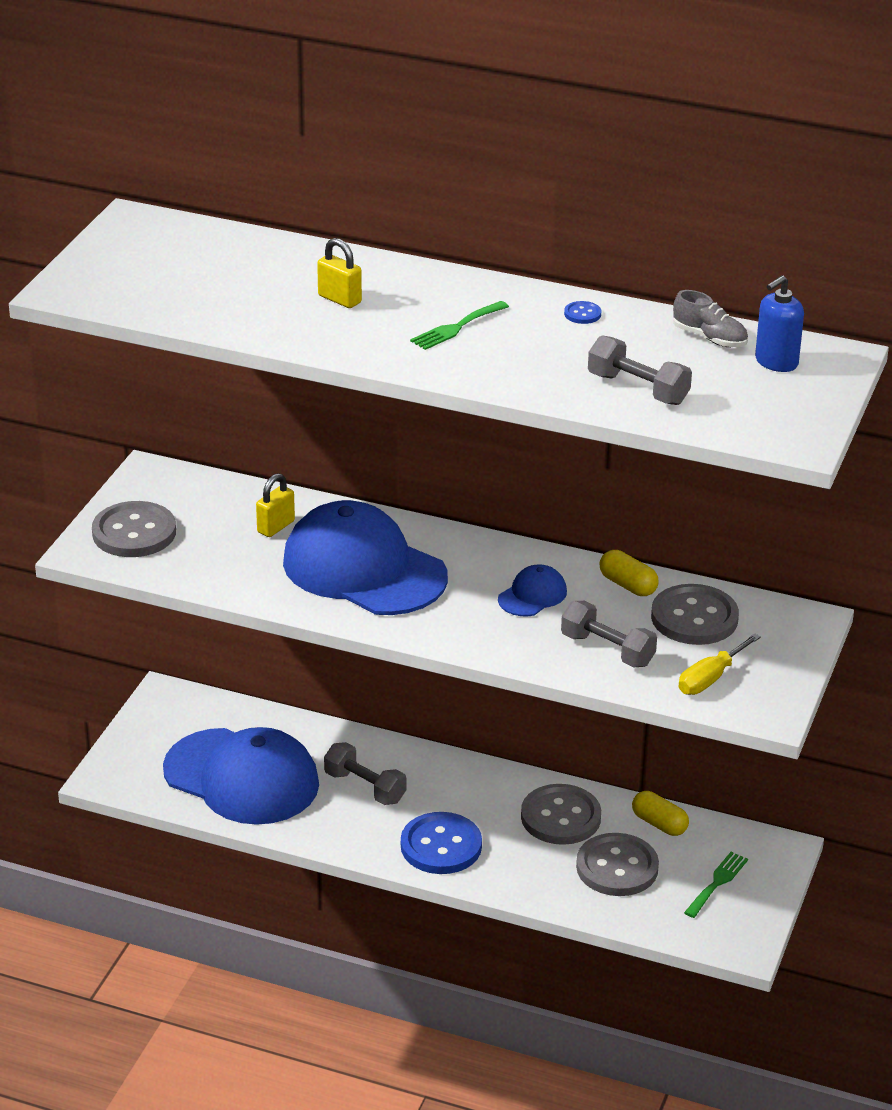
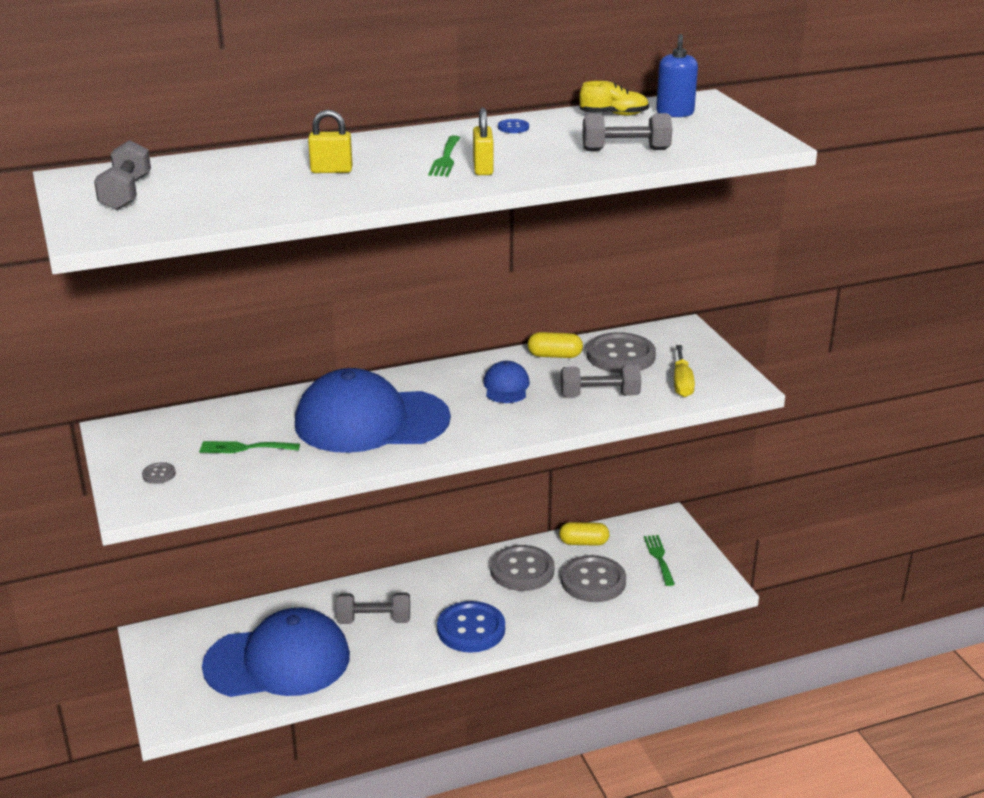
camera: 40 degrees left, 5 degrees down
grey button [92,501,176,557] -> grey button [142,462,176,484], size x0.41
yellow padlock [256,473,295,537] -> yellow padlock moved to [473,107,494,175]
grey shoe [673,290,748,347] -> yellow shoe [579,81,649,116]
none -> grey dumbbell [94,140,151,210]
none -> green fork [199,441,300,453]

